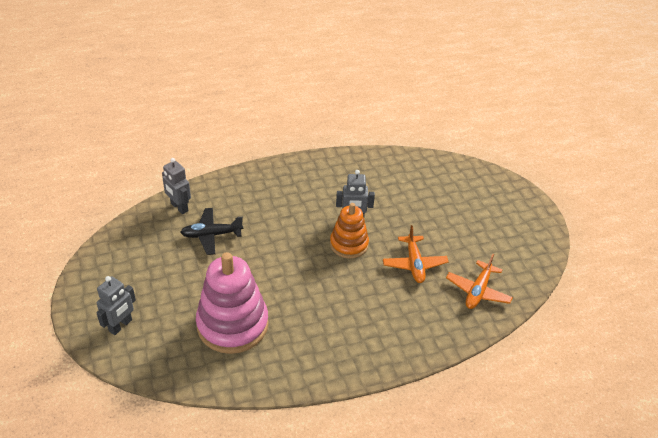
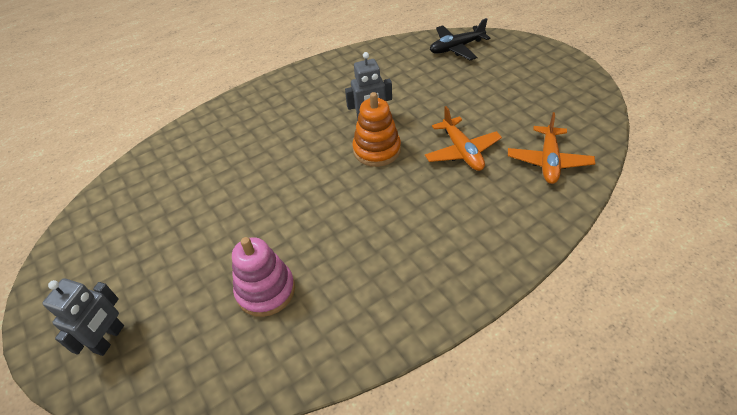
camera: 10 degrees left, 5 degrees up
grey robot [162,158,191,214] -> none
black plane [180,208,243,255] -> black plane moved to [430,18,490,60]
pink stacking toy [196,252,269,354] -> pink stacking toy [232,237,295,317], size x0.60

